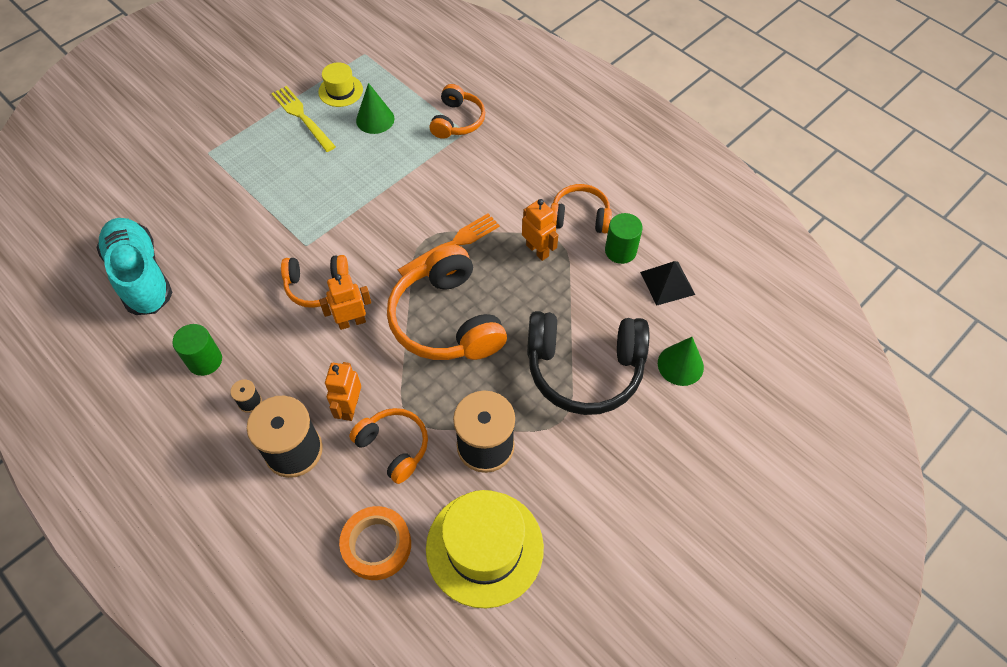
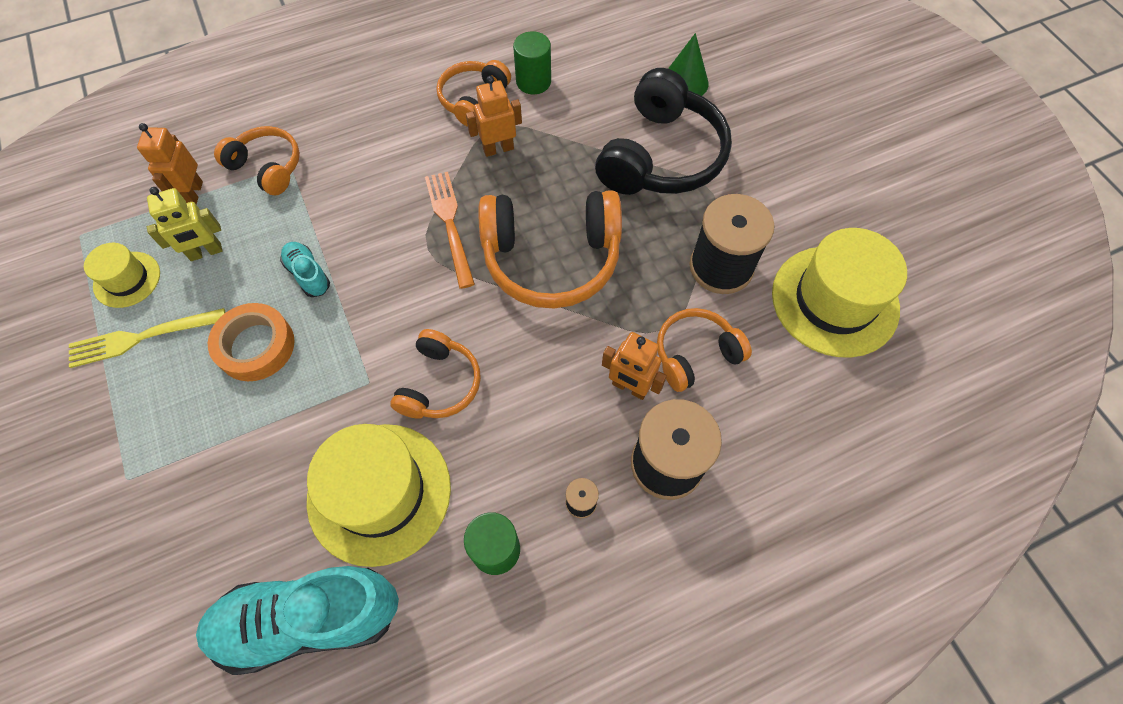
camera: 70 degrees left, 5 degrees up
orange robot [319,274,371,330] -> orange robot moved to [137,123,203,205]
orange tape [339,506,411,580] -> orange tape moved to [208,303,295,381]
green cone [356,83,394,134] -> yellow robot [147,187,223,261]
black pyramid [640,261,695,306] -> none
none -> turquoise shoe [280,242,330,297]
none -> yellow hat [307,424,451,567]

